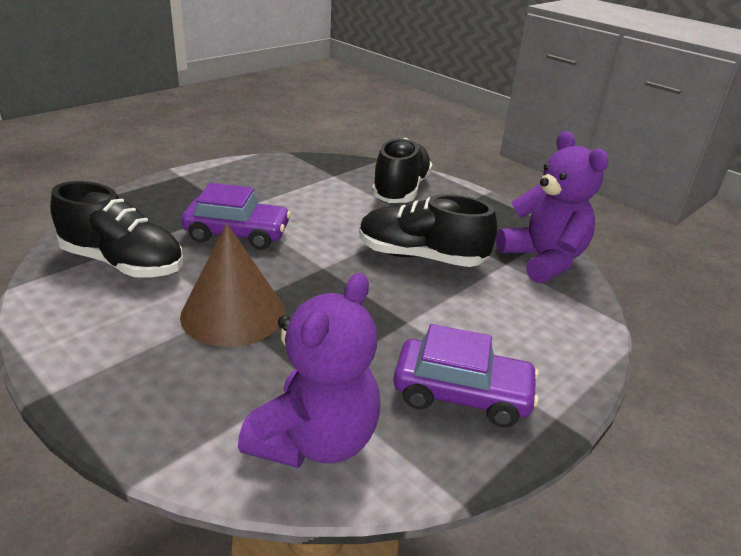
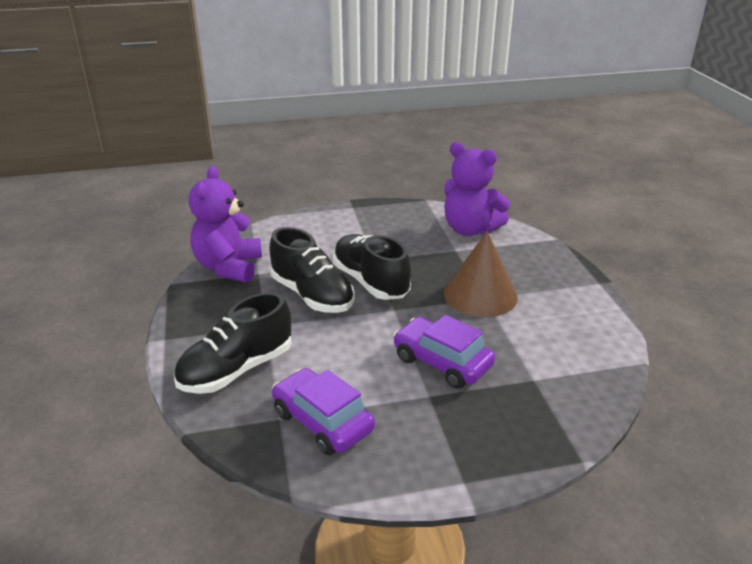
camera: 145 degrees left, 0 degrees up
black shoe [50,181,183,278] -> black shoe moved to [333,234,411,300]
purple teddy bear [238,273,380,468] -> purple teddy bear turned 120 degrees counterclockwise [444,142,510,236]
purple car [393,324,539,427] -> purple car moved to [272,368,375,455]

